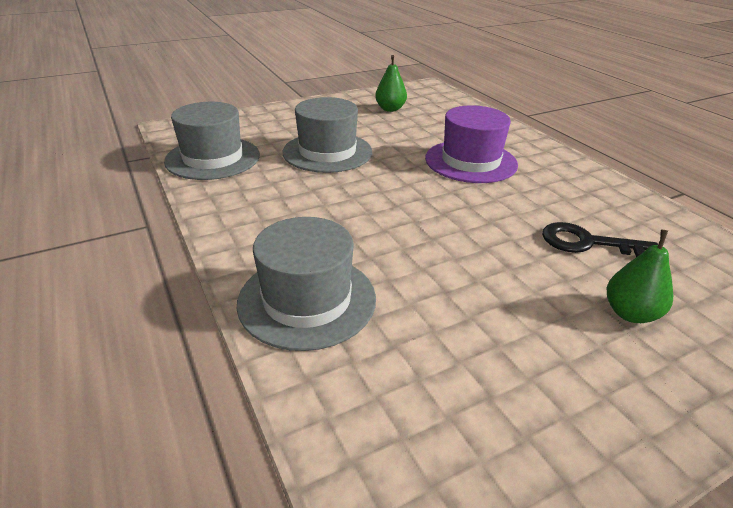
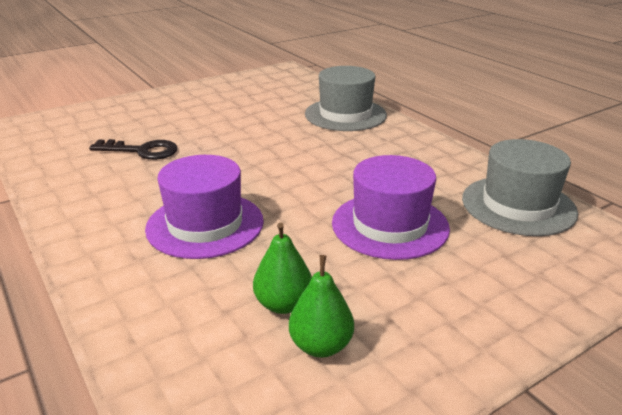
camera: 175 degrees right, 5 degrees down
grey hat [282,97,372,173] -> purple hat [332,155,450,260]
green pear [607,230,673,323] -> green pear moved to [253,222,312,314]

